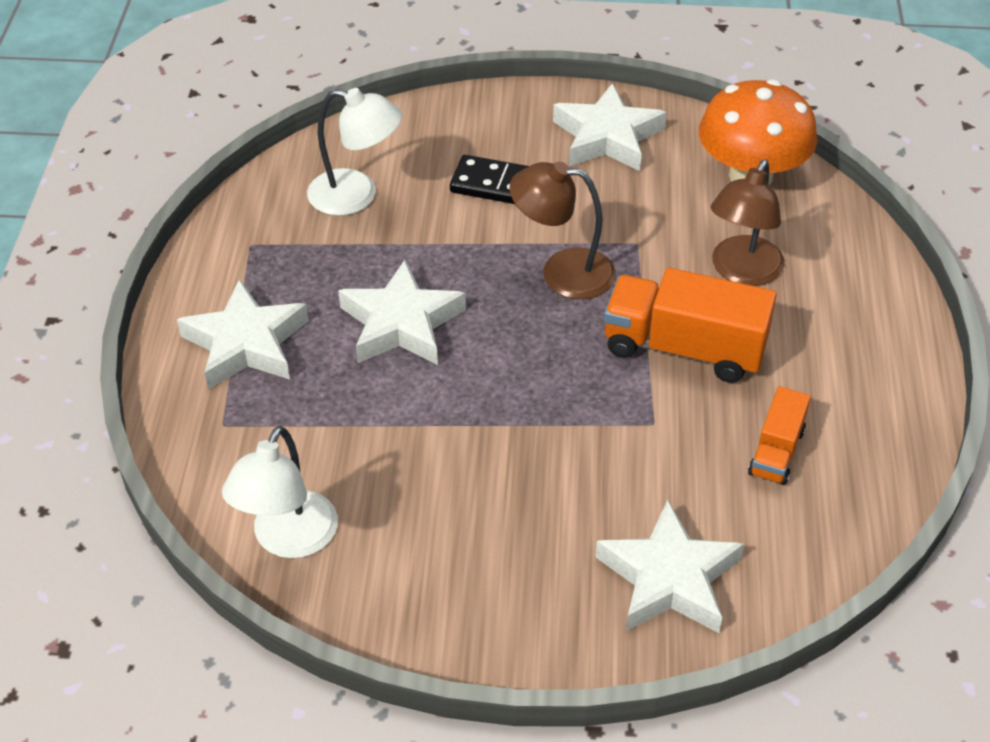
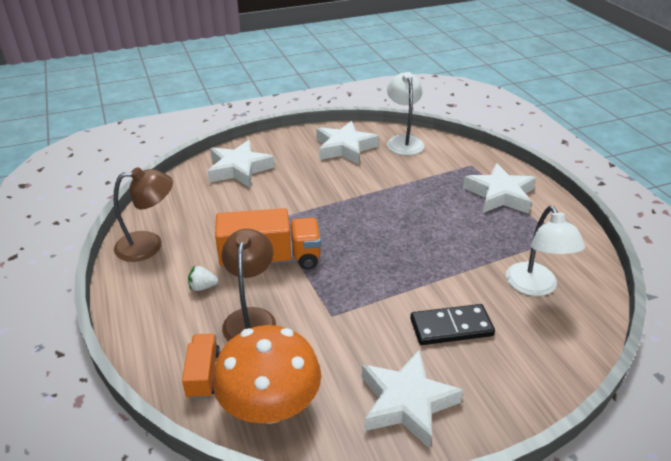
camera: 155 degrees right, 10 degrees down
white lamp [307,88,402,216] -> white lamp turned 90 degrees counterclockwise [506,206,585,296]
white star [338,260,466,365] -> white star moved to [316,121,379,165]
brown lamp [509,161,616,299] -> brown lamp moved to [113,167,173,262]
orange truck [748,386,811,485] -> orange truck moved to [182,334,220,399]
none -> white strawberry [188,266,218,291]

